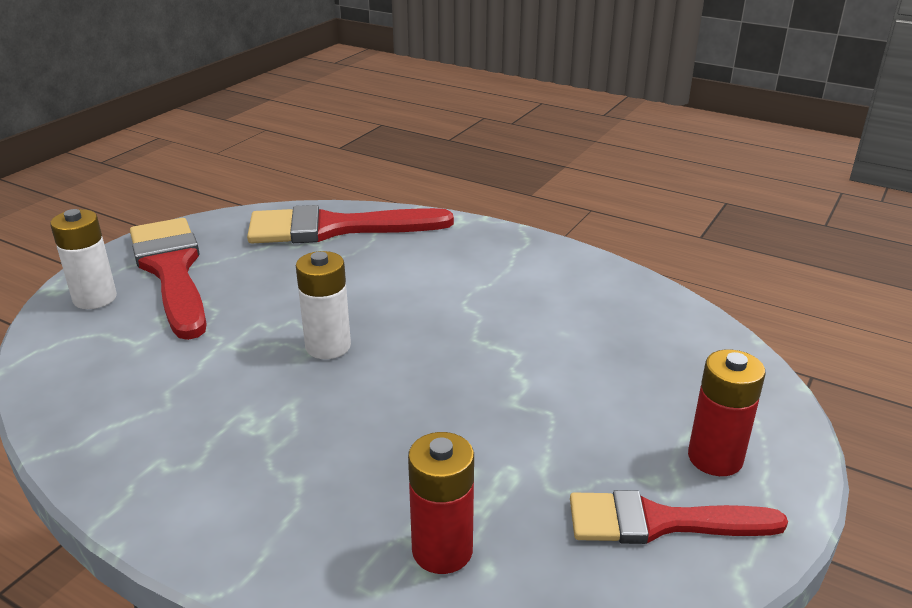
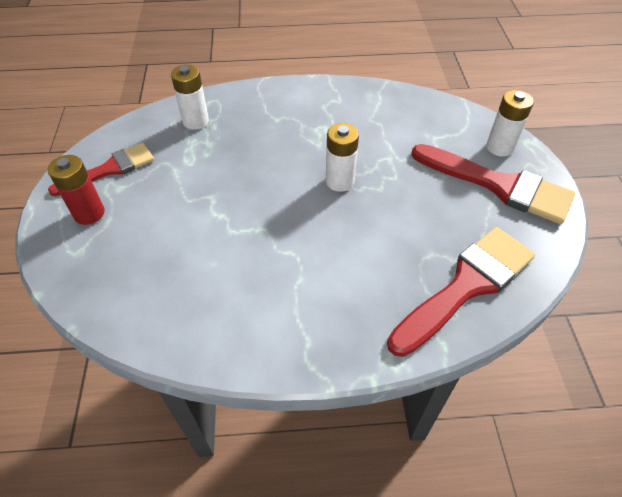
camera: 145 degrees right, 20 degrees up
red battery [408,432,474,574] -> white battery [171,65,209,130]

